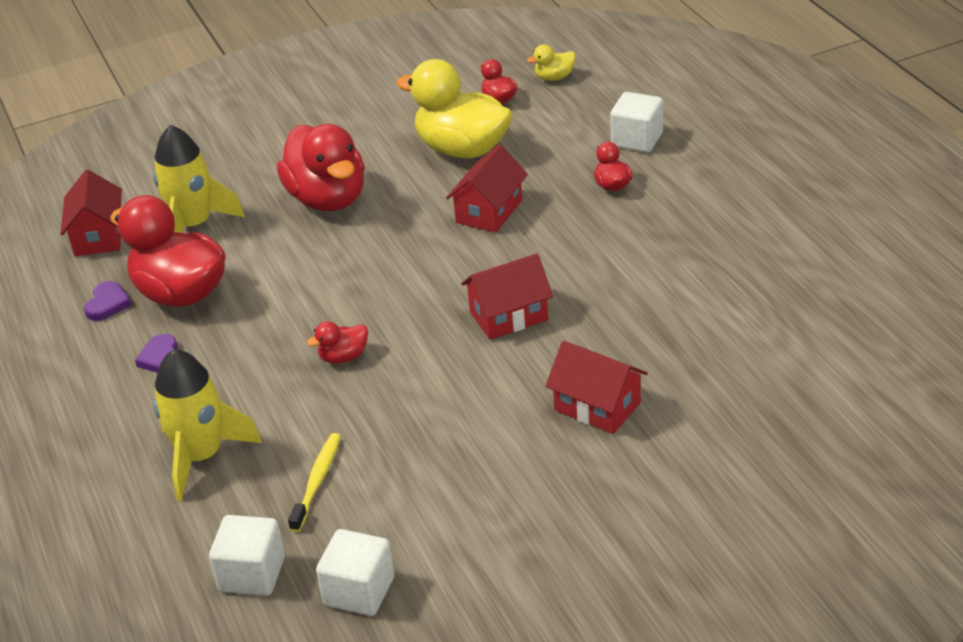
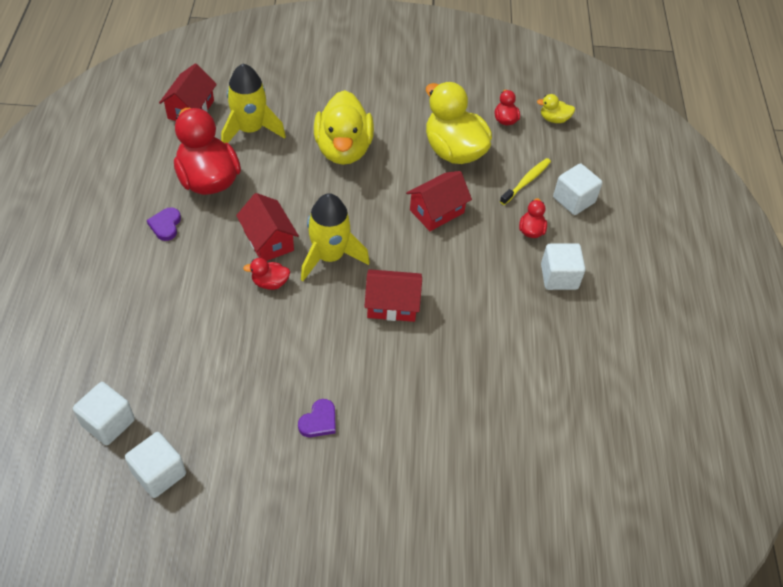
camera: 20 degrees right, 15 degrees up
purple heart [84,281,132,321] -> purple heart moved to [298,399,336,437]
yellow rocket [153,349,262,501] -> yellow rocket moved to [301,193,370,281]
red duck [277,124,365,211] -> yellow duck [314,90,374,165]
yellow toothbrush [288,433,341,532] -> yellow toothbrush moved to [500,158,551,205]
red house [545,341,648,434] -> red house moved to [236,193,299,261]
none -> white cube [541,243,586,290]

